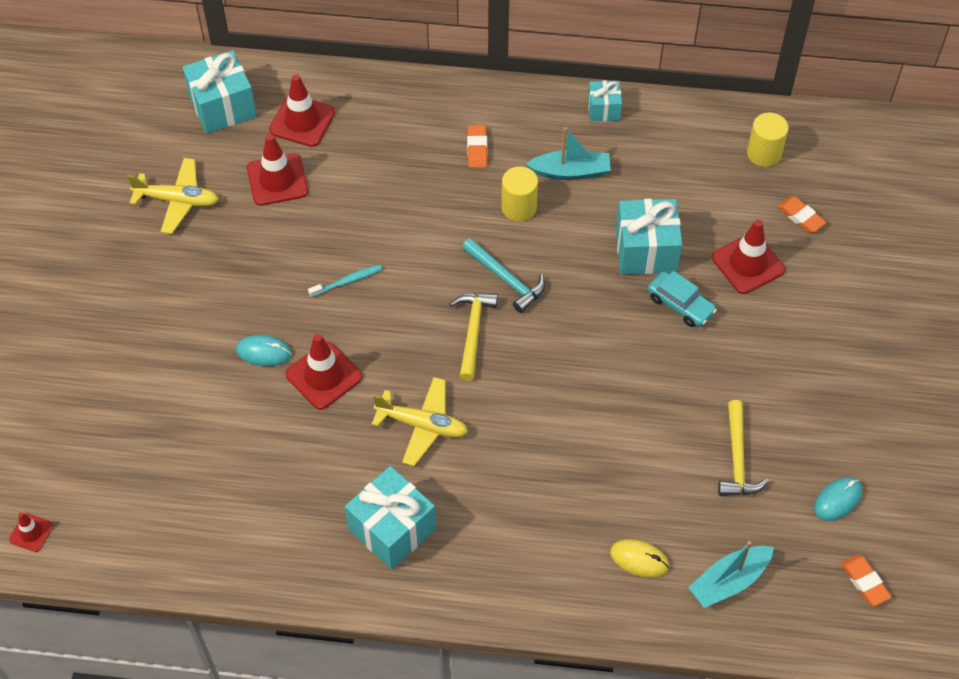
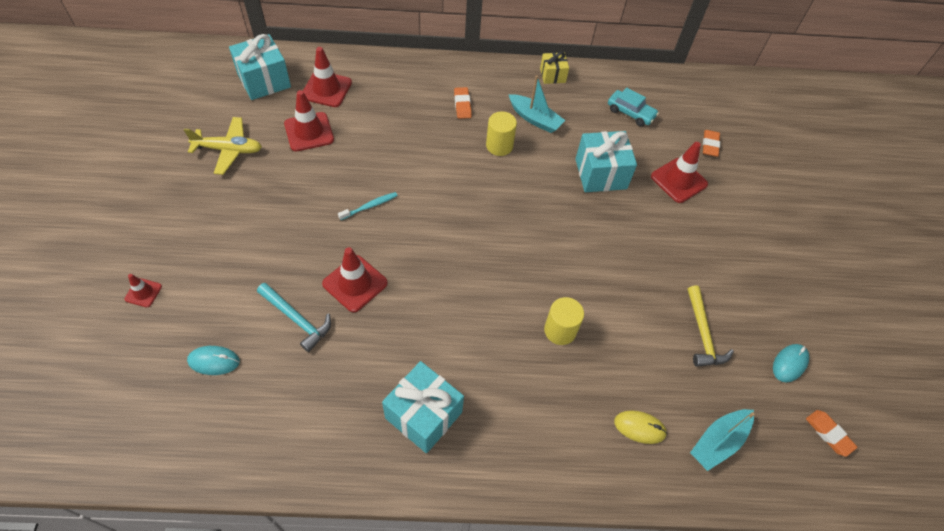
camera: 10 degrees left, 0 degrees up
red traffic cone [9,512,53,552] -> red traffic cone moved to [124,274,162,307]
turquoise mouse [236,335,291,366] -> turquoise mouse moved to [187,346,240,375]
yellow plane [372,377,468,466] -> none
yellow hammer [450,293,498,381] -> none
turquoise hammer [462,238,545,313] -> turquoise hammer moved to [257,283,331,352]
turquoise boat [526,127,611,180] -> turquoise boat turned 45 degrees clockwise [509,75,566,133]
turquoise gift [588,81,622,121] -> yellow gift [540,52,569,84]
turquoise car [648,271,717,327] -> turquoise car moved to [608,87,659,126]
yellow cylinder [747,113,789,167] -> yellow cylinder moved to [544,297,584,345]
orange eraser [777,196,826,233] -> orange eraser turned 60 degrees clockwise [703,130,720,157]

